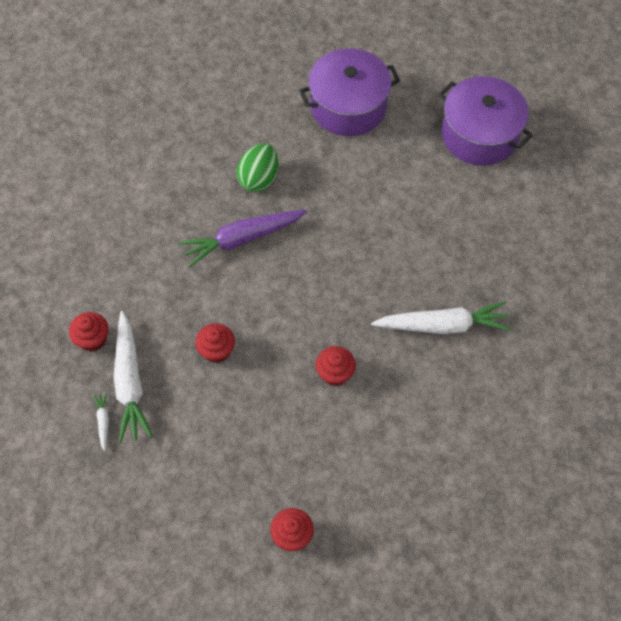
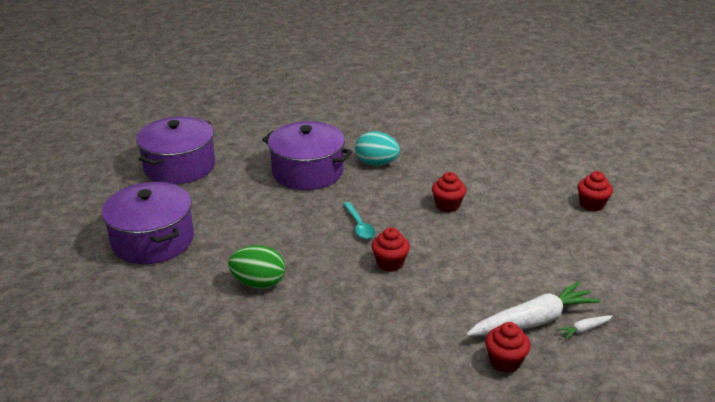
camera: 105 degrees left, 30 degrees down
purple carrot [179,210,307,267] -> none
red cupcake [195,323,235,363] -> red cupcake moved to [372,227,410,272]
white carrot [371,302,511,334] -> turquoise egg [355,131,400,166]
none -> purple pot [262,121,352,190]
none -> turquoise spoon [343,202,375,239]

